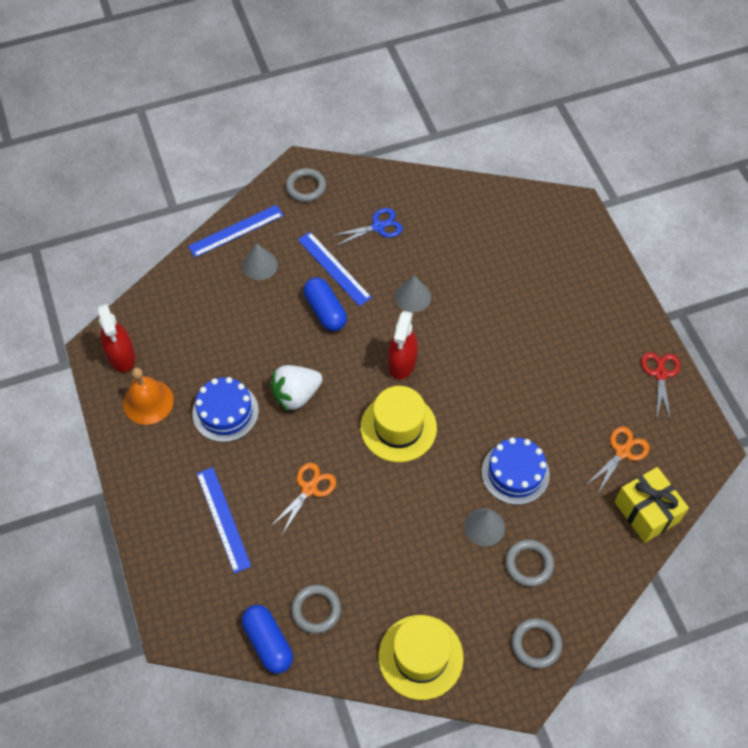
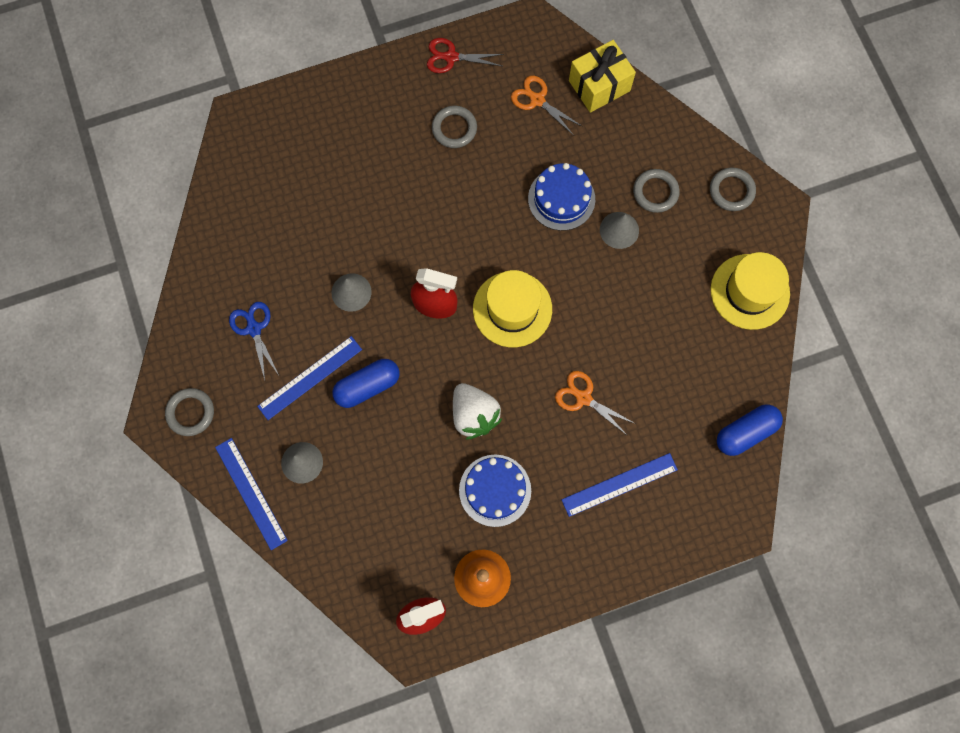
camera: 90 degrees left, 15 degrees up
grey ring [291,585,341,634] -> grey ring moved to [432,106,477,148]

